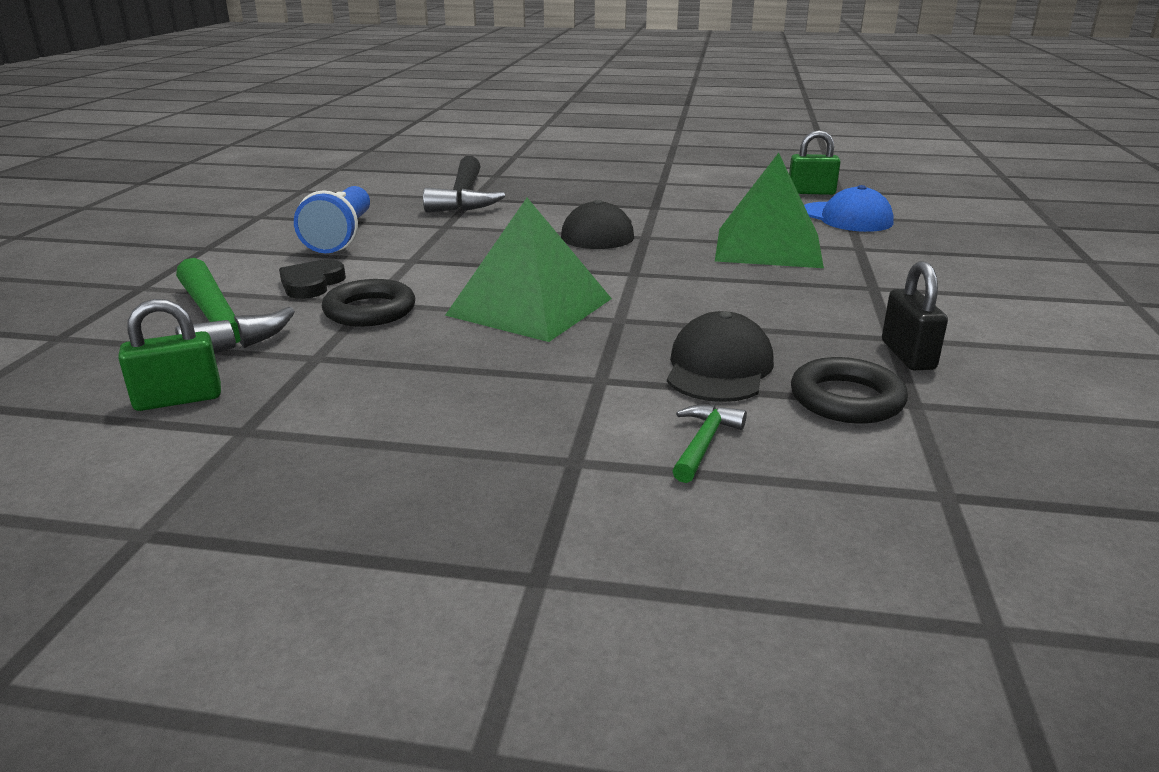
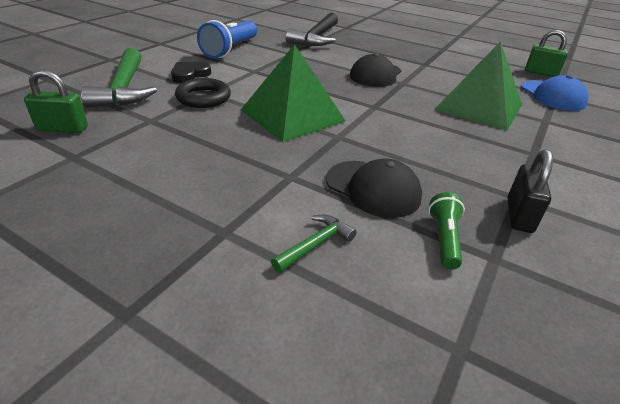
camera: 20 degrees right, 10 degrees up
black cap [667,311,774,402] -> black cap turned 90 degrees clockwise [326,158,422,218]
black ring [791,357,908,424] -> green flashlight [428,192,465,270]

